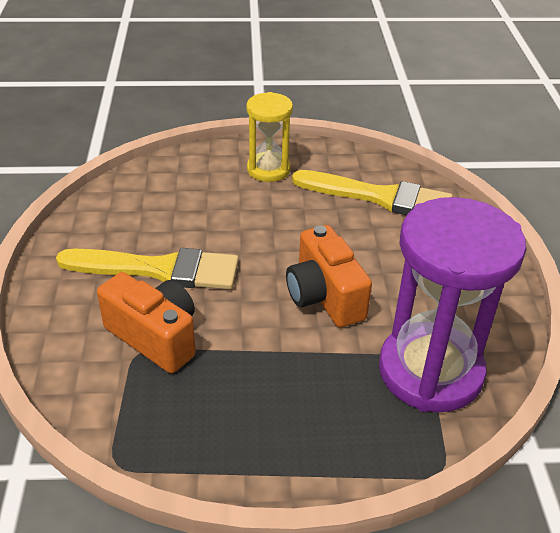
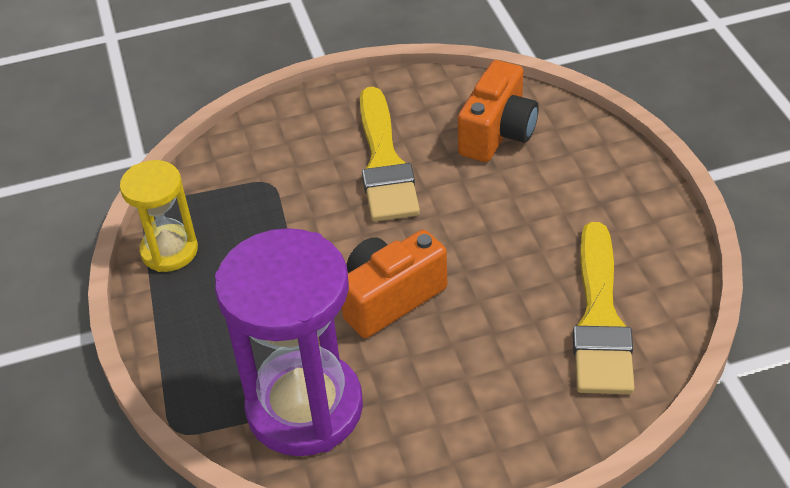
camera: 80 degrees right, 5 degrees up
orange camera [97,272,196,373] -> orange camera moved to [458,60,539,162]
yellow hourglass [246,92,293,182] -> yellow hourglass moved to [120,160,198,272]

